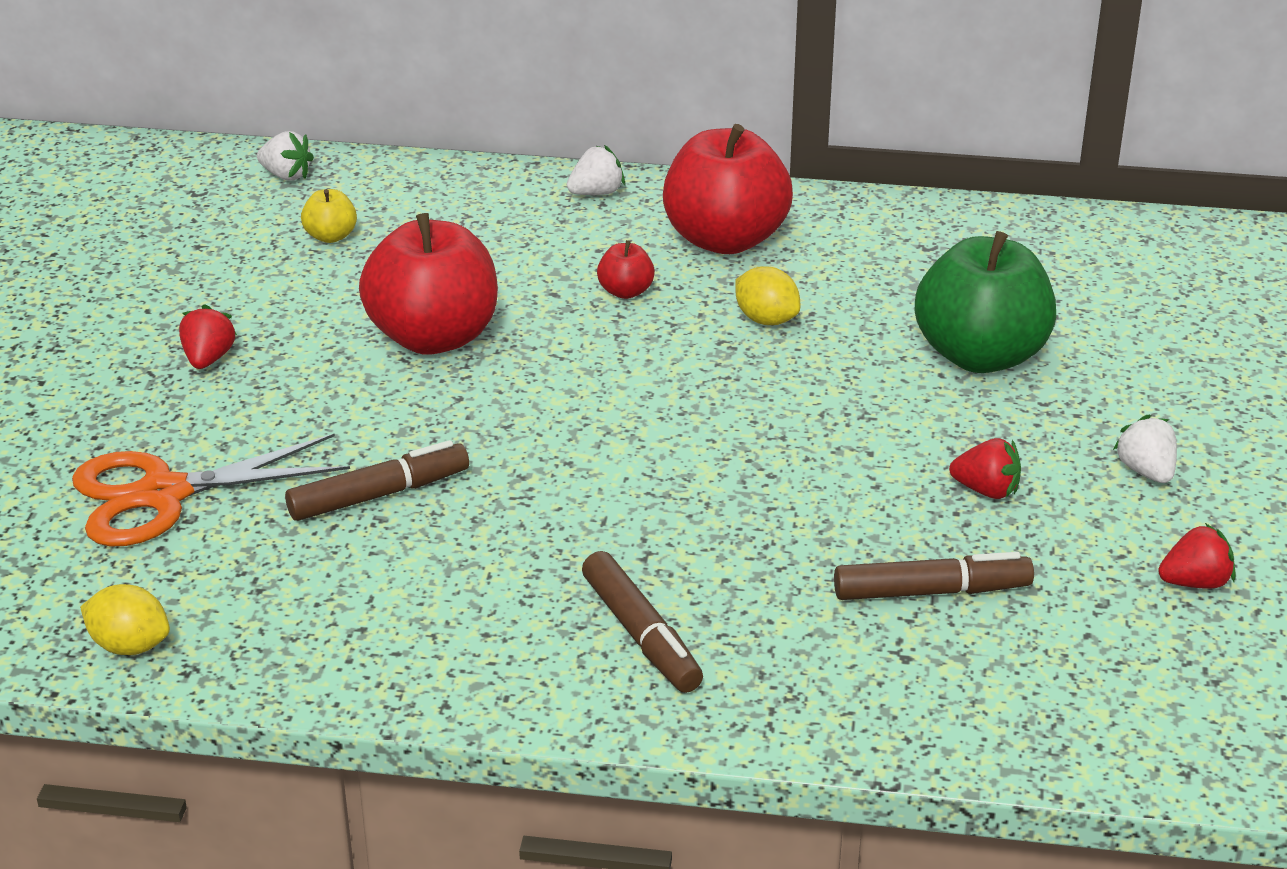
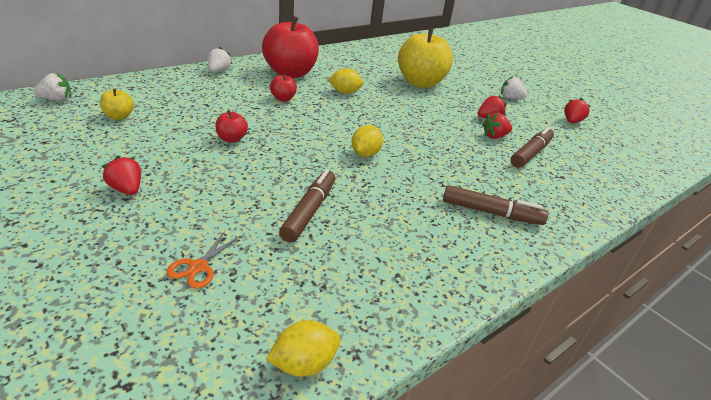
camera: 50 degrees left, 0 degrees up
orange scissors [72,433,350,547] -> orange scissors [166,231,241,289], size x0.46
red apple [359,213,498,354] -> red apple [215,110,248,143], size x0.43
green apple [915,231,1056,373] -> yellow apple [398,28,453,88]
none -> yellow lemon [352,125,383,157]
none -> red strawberry [482,113,512,139]

